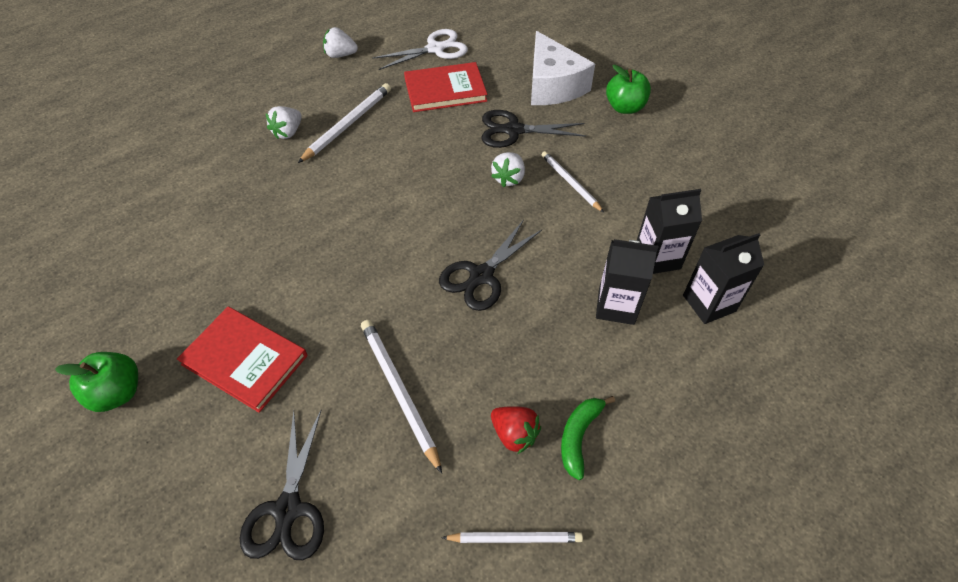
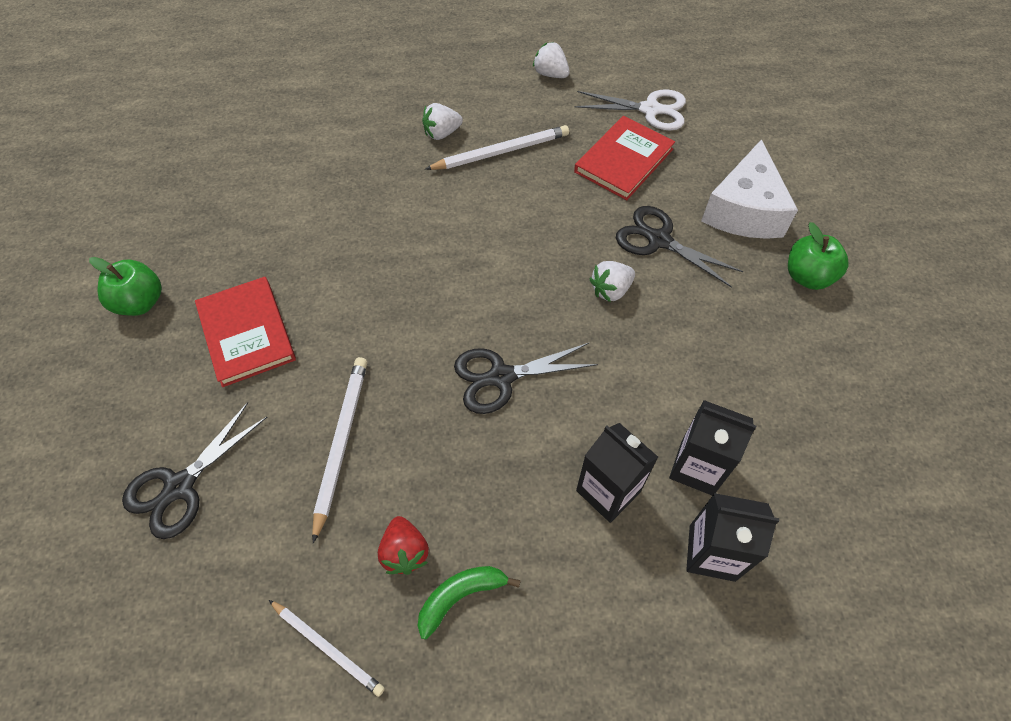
camera: 35 degrees right, 5 degrees up
red book [404,62,487,112] -> red book turned 75 degrees counterclockwise [574,116,675,200]
white pencil [542,151,604,212] -> none

